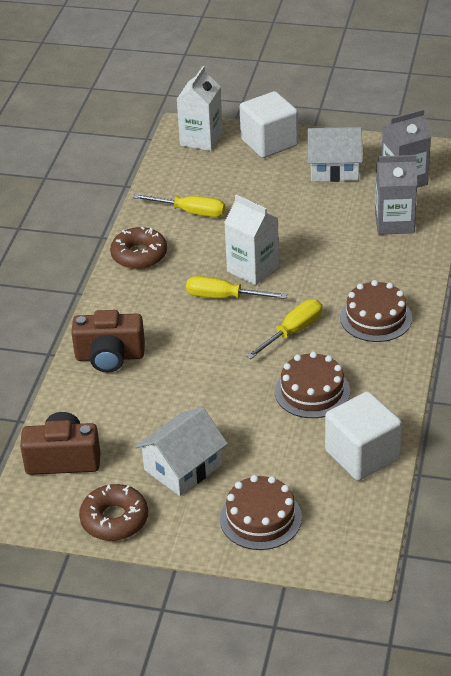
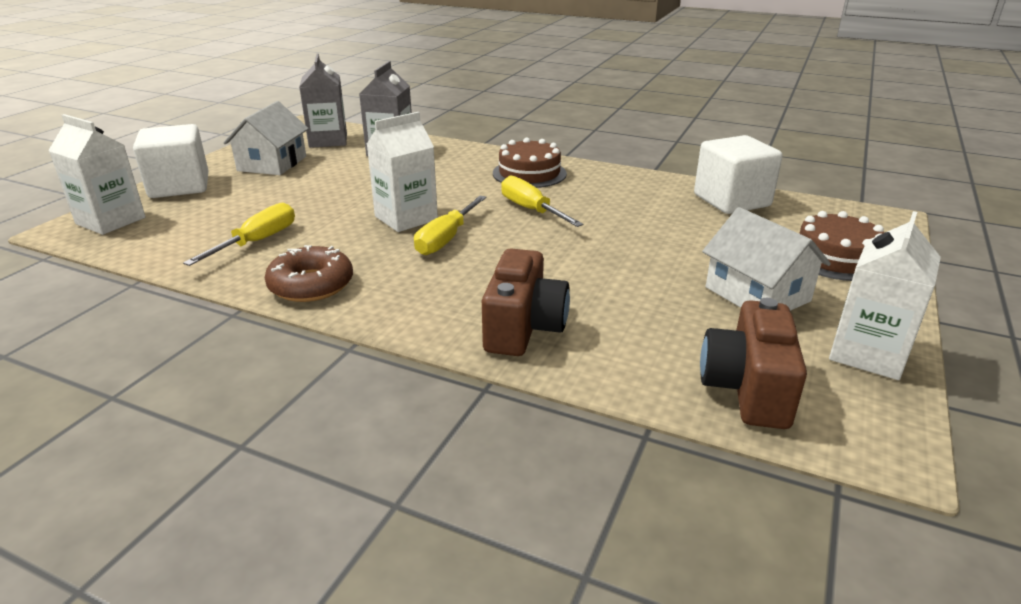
camera: 80 degrees left, 10 degrees down
brown donut [79,484,148,541] -> white carton [829,211,941,380]
brown cake [275,352,350,418] -> none

